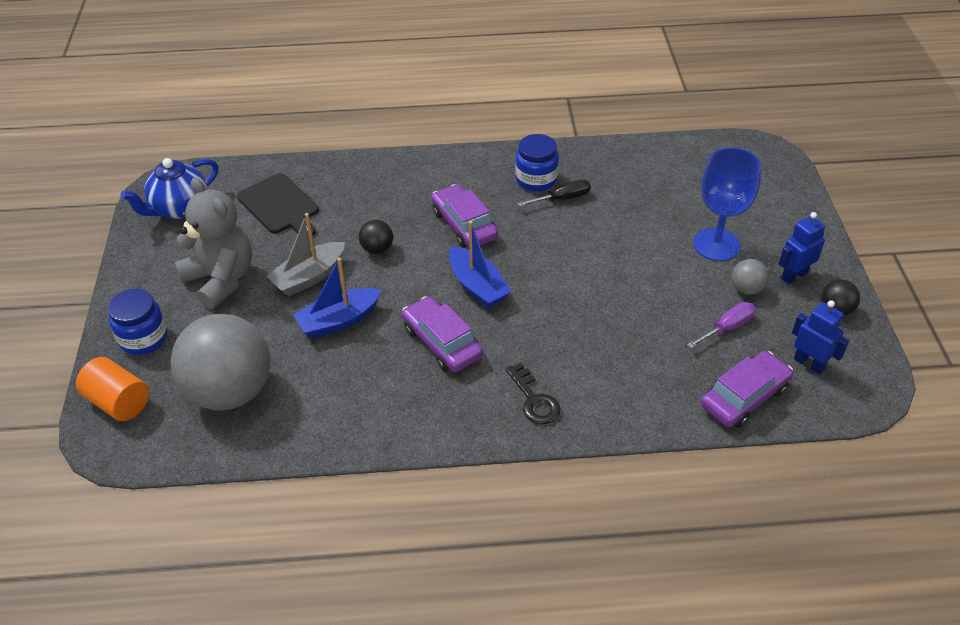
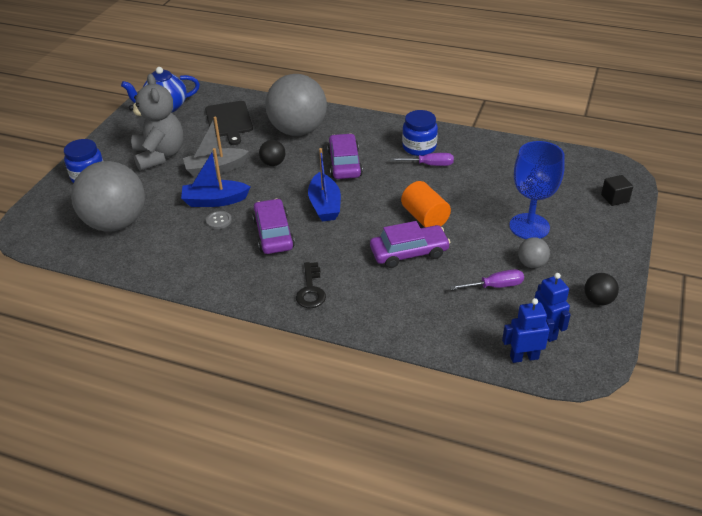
camera: 25 degrees right, 5 degrees down
orange cylinder [76,357,149,421] -> orange cylinder moved to [401,181,451,227]
black screwdriver [518,179,591,207] -> purple screwdriver [391,153,454,166]
purple car [701,351,793,428] -> purple car moved to [370,221,451,268]
blue robot [779,212,825,284] -> blue robot moved to [502,298,555,363]
none -> grey button [206,211,232,229]
none -> grey ball [265,74,327,136]
none -> black cube [601,175,633,206]

